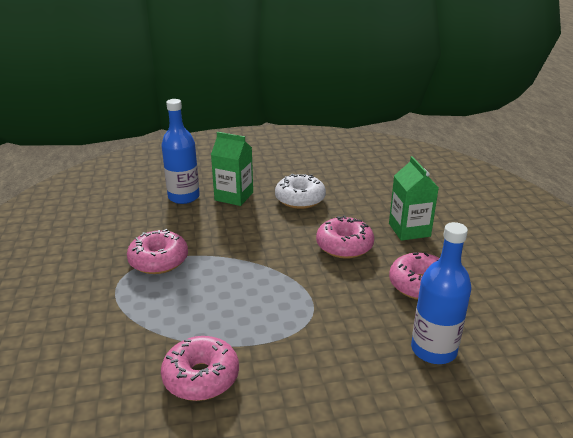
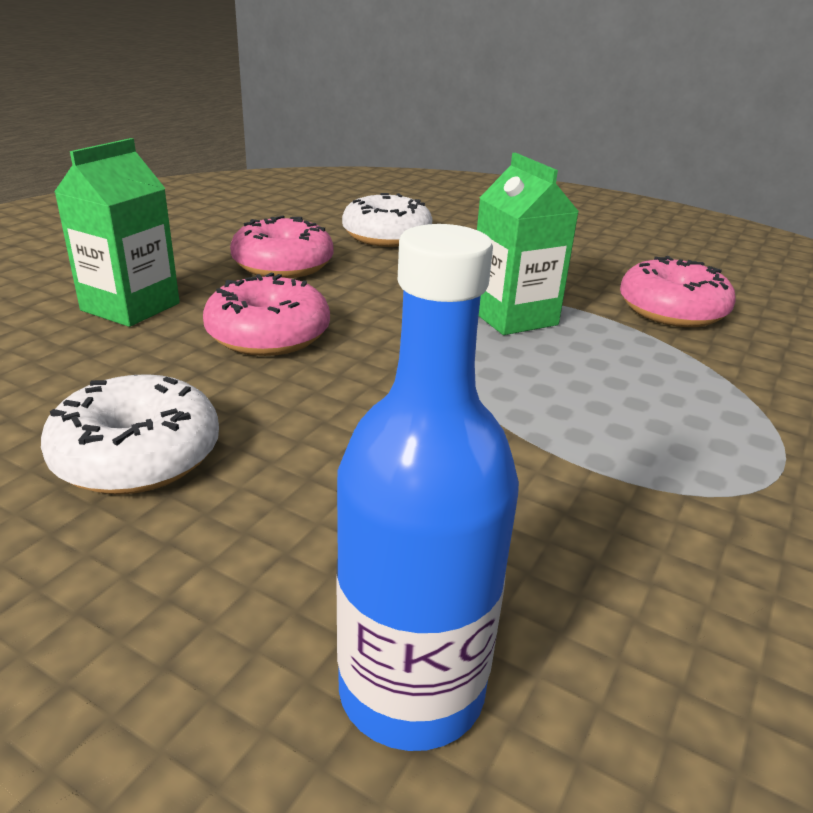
camera: 140 degrees left, 0 degrees up
pink donut [127,229,188,274] -> none
green carton [211,132,253,206] -> green carton moved to [477,153,579,335]
blue bottle [411,222,472,364] -> white donut [342,193,433,247]

